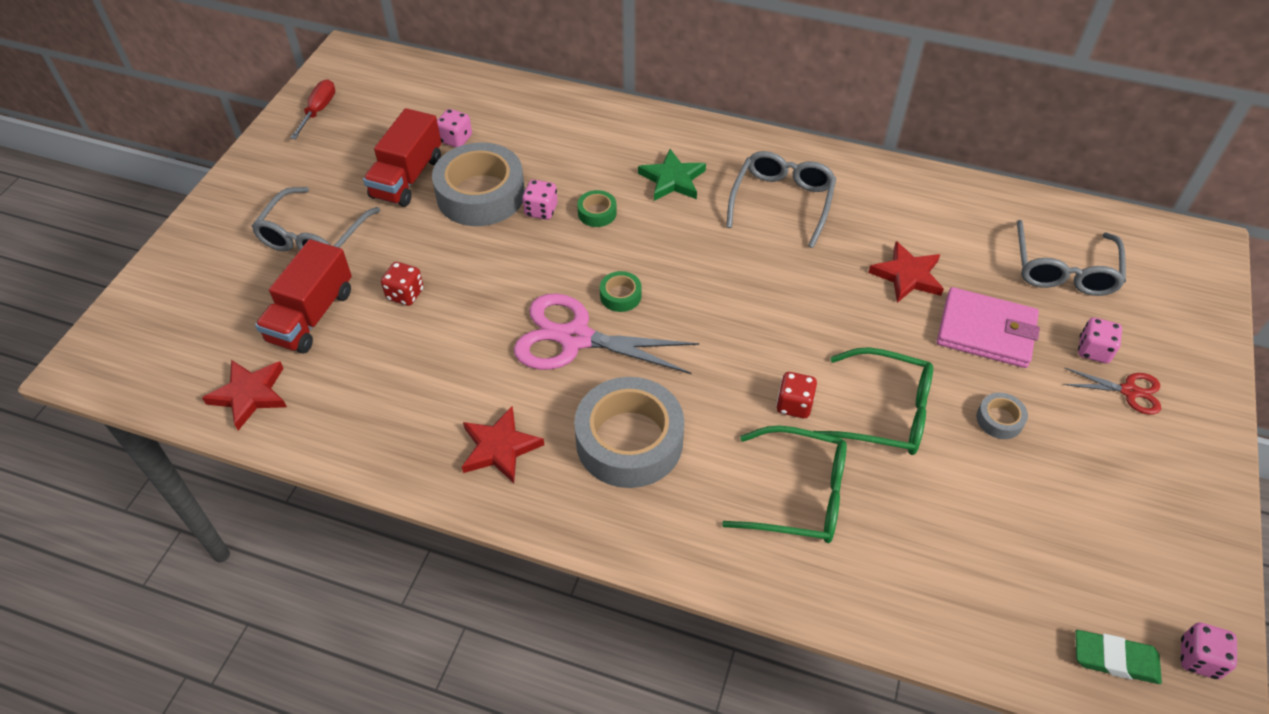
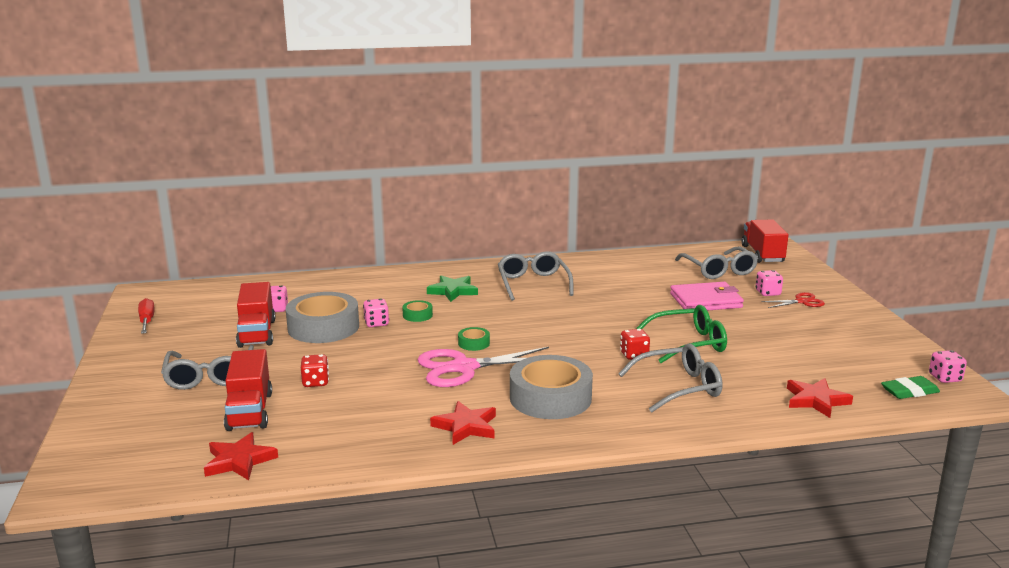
camera: 30 degrees left, 30 degrees down
green glasses [722,425,847,543] -> grey glasses [618,344,722,413]
red star [868,241,944,303] -> red star moved to [787,378,853,418]
grey tape [977,393,1028,439] -> none
none -> red truck [742,219,788,263]

